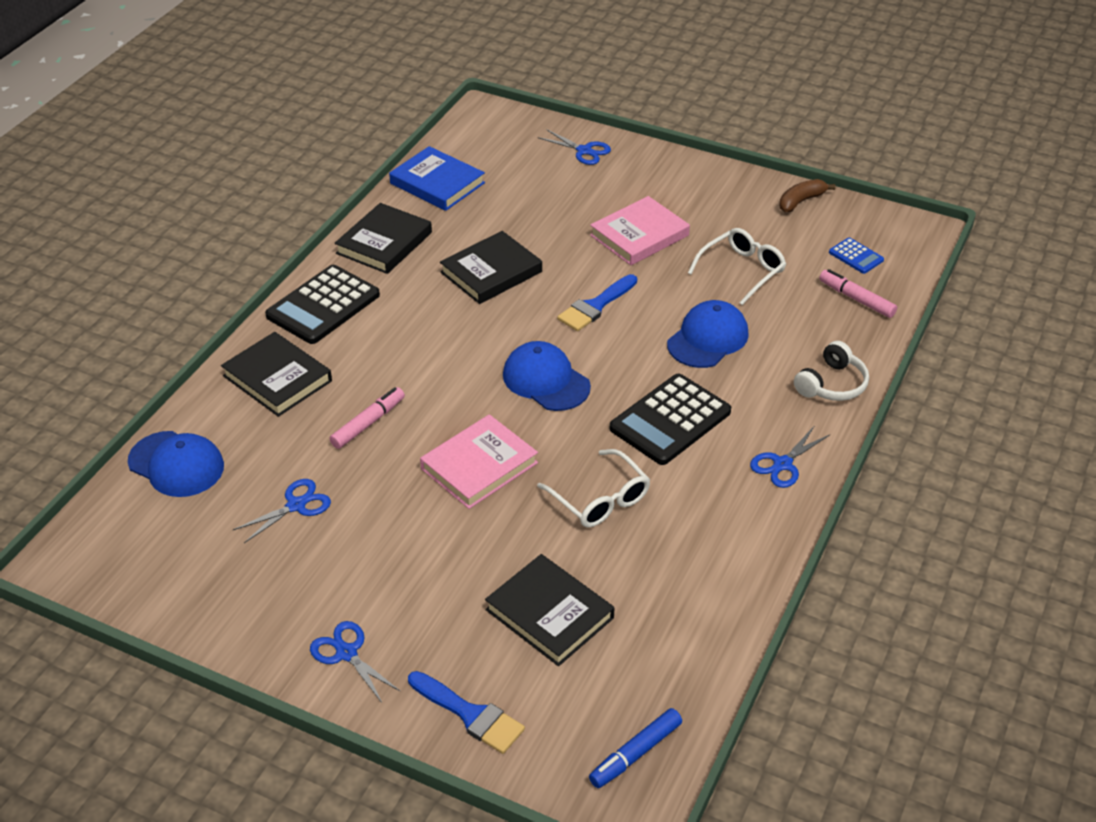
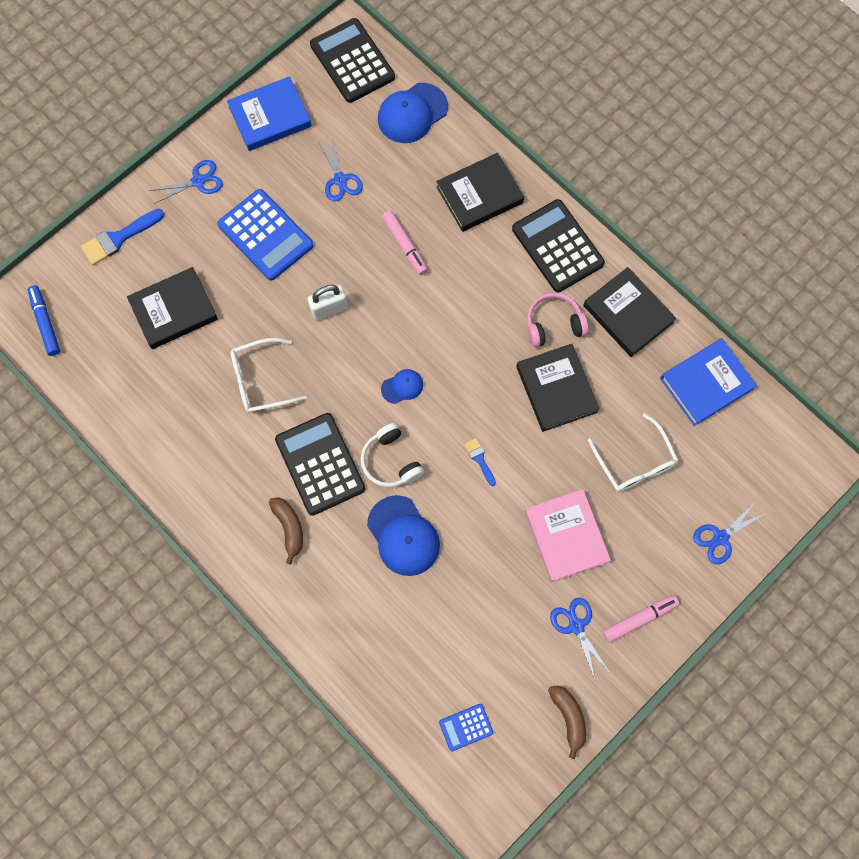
camera: 110 degrees right, 30 degrees up
pink book [420,414,538,509] -> white padlock [308,285,348,320]
blue cap [503,341,591,411] -> blue cap [381,369,423,404], size x0.53
blue brush [557,274,637,331] -> blue brush [464,438,496,486], size x0.55
white glasses [688,228,786,305] -> white glasses moved to [588,413,679,492]
blue scissors [750,427,831,488] -> blue scissors moved to [550,598,610,679]
white headphones [794,341,869,401] -> white headphones moved to [361,423,424,488]
pink marker [819,269,897,318] -> pink marker moved to [603,595,679,643]
none -> blue calculator [218,189,314,281]
none -> blue book [227,76,312,151]
none -> brown banana [269,497,303,565]
none -> black calculator [310,18,395,103]
none -> pink headphones [527,293,589,347]

